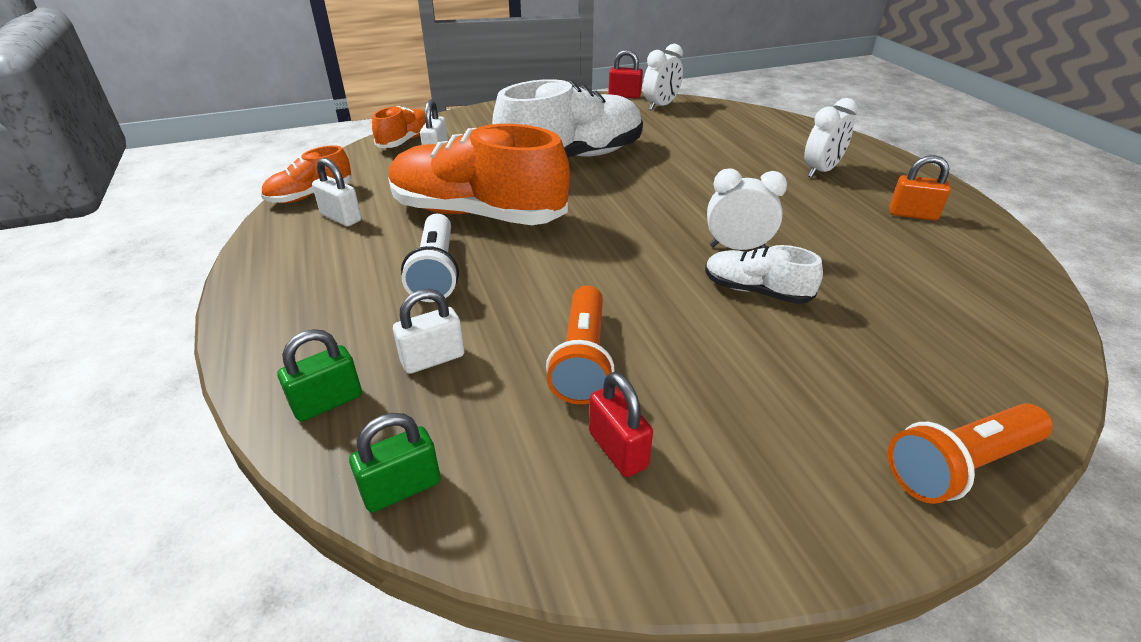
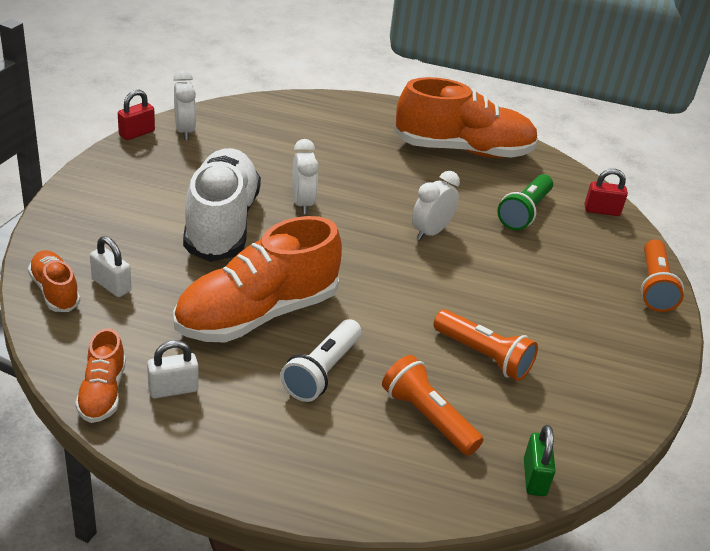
camera: 60 degrees left, 0 degrees up
green padlock [278,329,362,422] -> none
white padlock [393,289,464,374] -> orange flashlight [382,355,483,456]
white flashlight [401,214,459,302] -> white flashlight turned 90 degrees clockwise [281,319,362,402]
red padlock [589,372,653,477] -> red padlock moved to [585,169,628,216]
white shoe [705,245,823,304] -> none
white clock [804,98,858,178] -> white clock moved to [292,139,319,214]
orange padlock [889,155,951,221] -> orange shoe [394,77,538,158]
none -> green flashlight [497,174,553,230]

